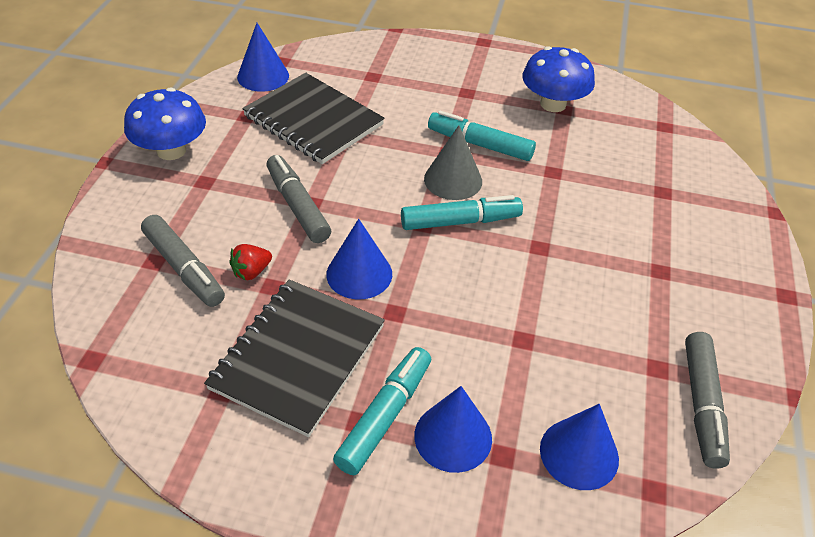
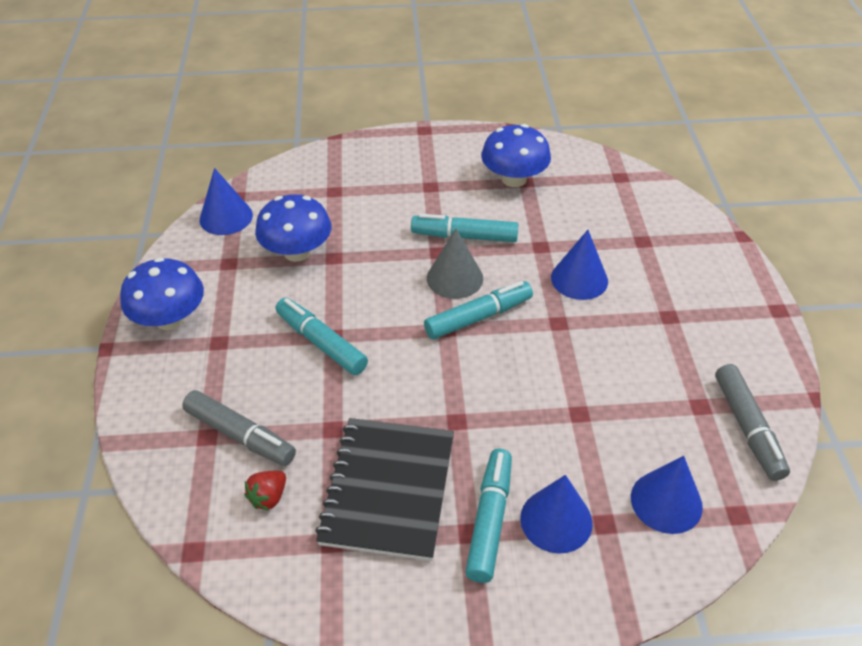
camera: 15 degrees left, 0 degrees up
red strawberry [229,244,272,280] -> red strawberry moved to [244,471,286,511]
black notebook [242,73,385,164] -> blue mushroom [255,194,331,262]
grey marker [266,155,331,243] -> turquoise marker [276,298,368,375]
blue cone [326,219,392,299] -> blue cone moved to [551,230,608,300]

